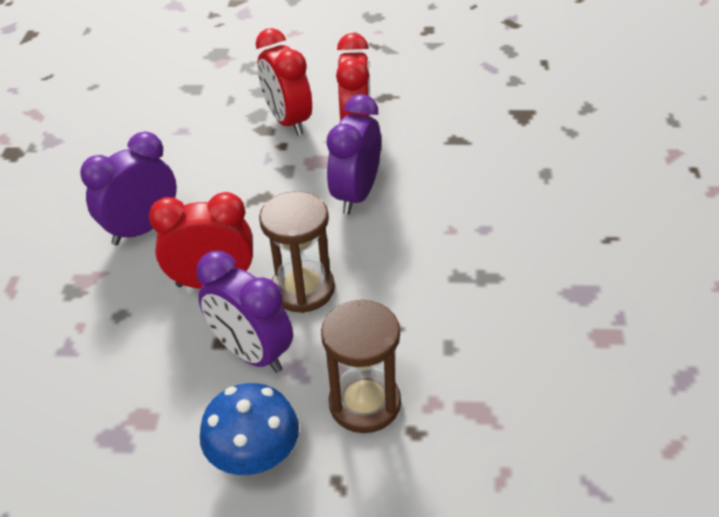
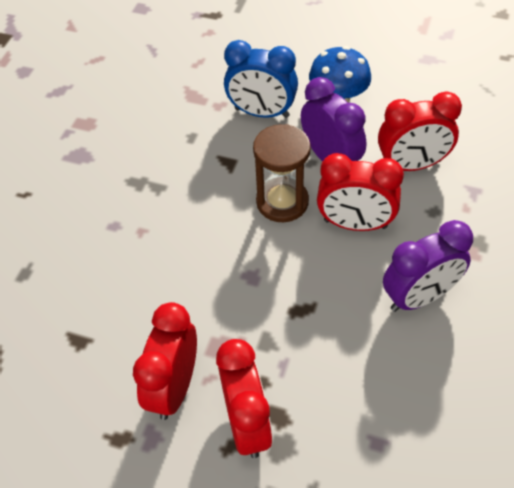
camera: 165 degrees left, 10 degrees up
brown hourglass [321,299,401,433] -> blue clock [224,40,298,118]
purple clock [327,94,381,215] -> none
none -> red clock [378,91,462,171]

